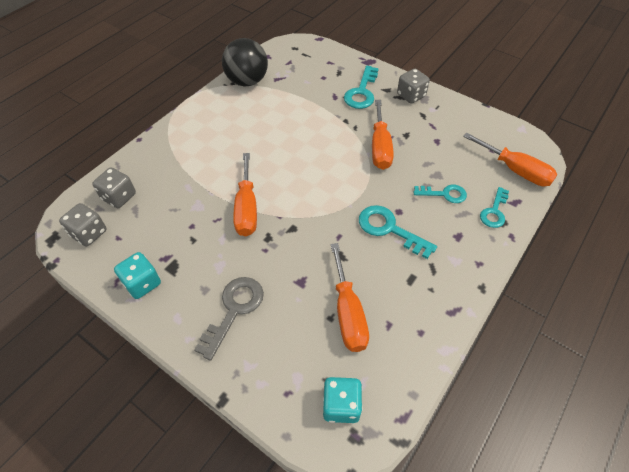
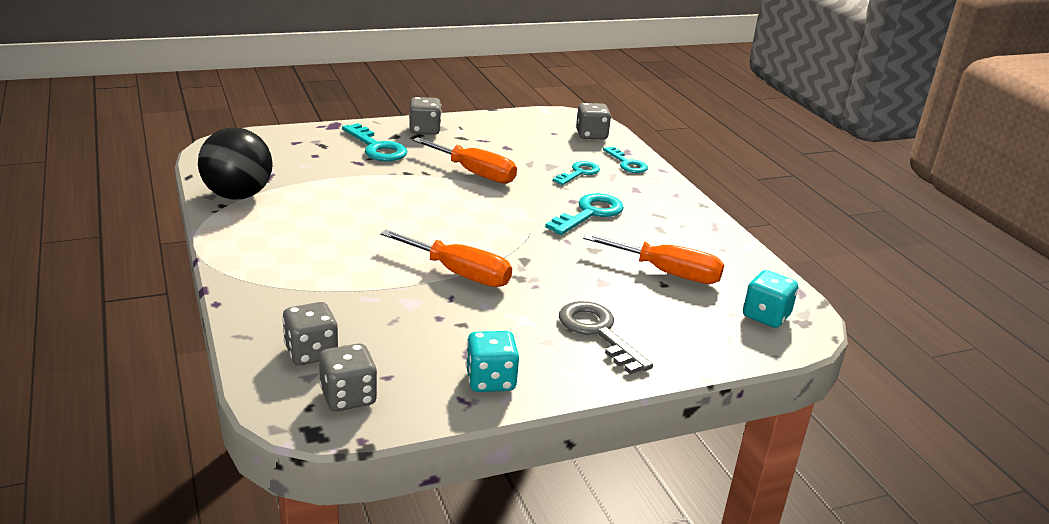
camera: 60 degrees left, 25 degrees down
turquoise key [359,205,437,259] -> turquoise key turned 150 degrees clockwise [545,193,624,235]
orange screwdriver [463,133,557,186] -> grey dice [576,103,611,139]

